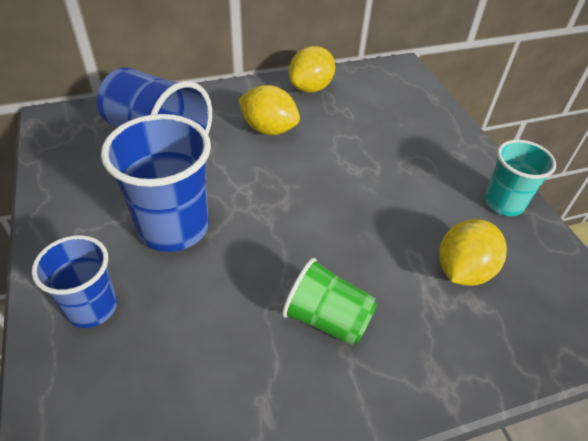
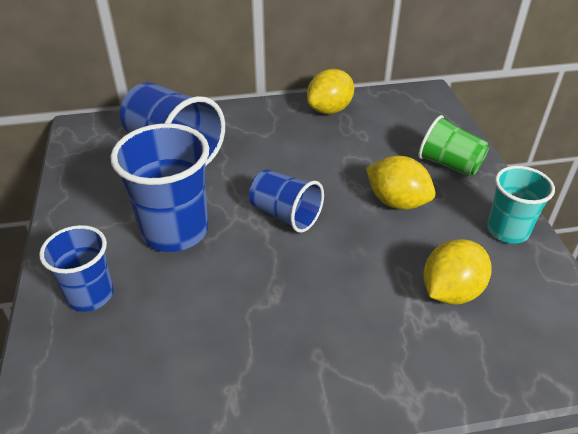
camera: 10 degrees right, 5 degrees down
yellow lemon [238,85,300,135] -> yellow lemon moved to [366,156,436,210]
green cup [282,258,378,346] -> green cup moved to [418,115,489,177]
none -> blue cup [249,169,324,233]

